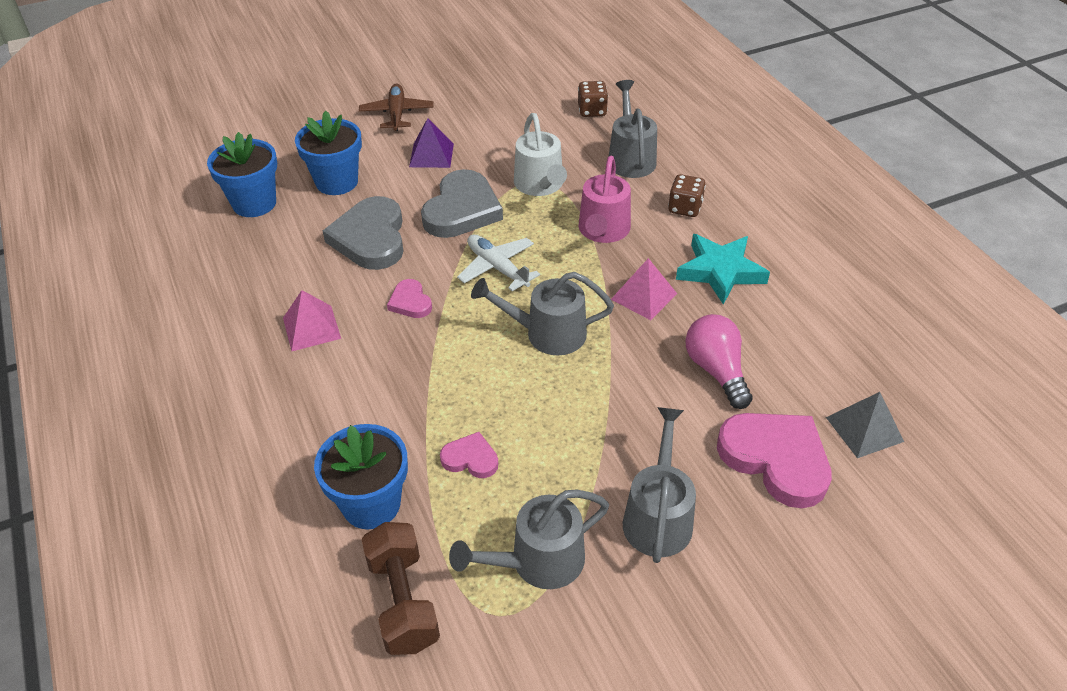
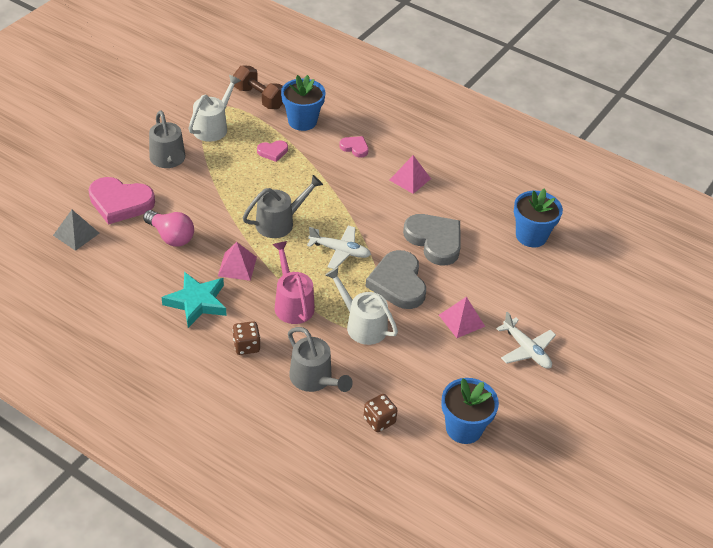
camera: 145 degrees right, 0 degrees up
blue flower pot [295,111,362,195] -> blue flower pot moved to [442,378,499,444]
brown plane [359,83,434,131] -> white plane [496,312,556,368]
pink heart [387,279,432,318] -> pink heart moved to [339,136,369,157]
purple pyramid [409,118,454,168] -> pink pyramid [439,297,485,338]
grey watering can [449,490,609,589] -> white watering can [188,75,241,142]

